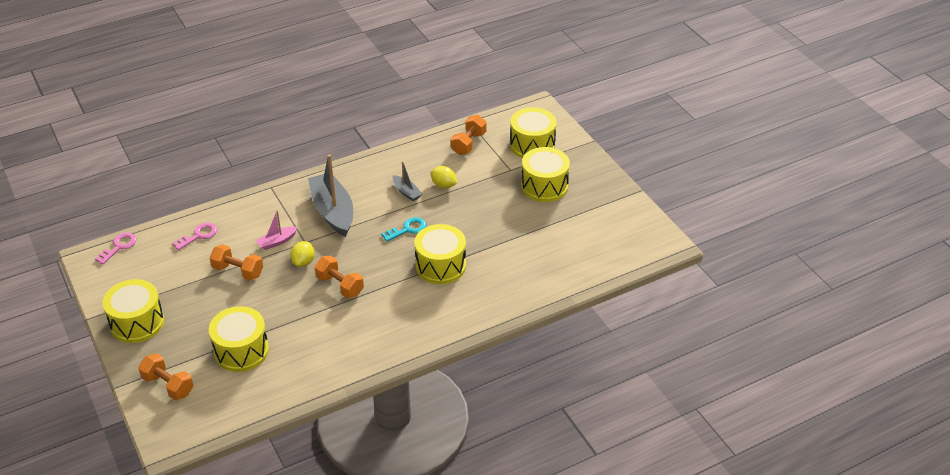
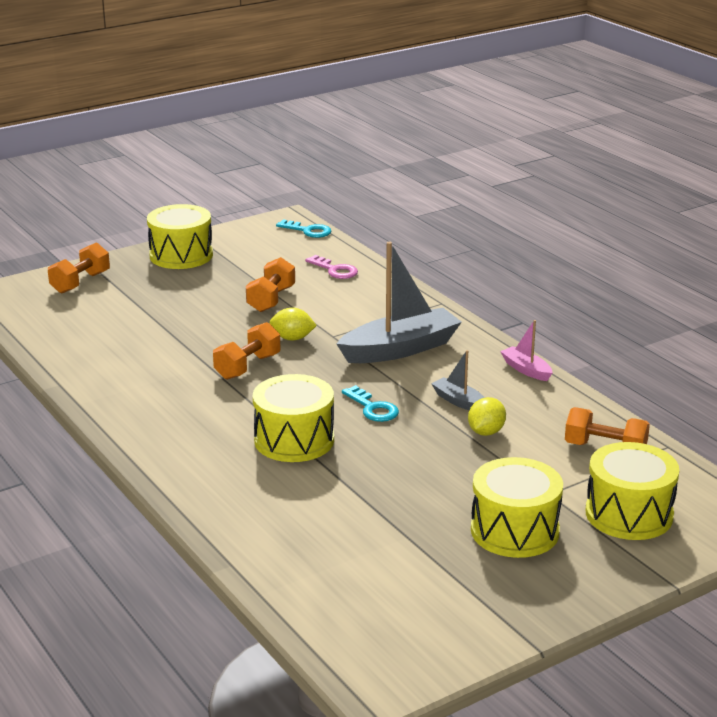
camera: 85 degrees right, 15 degrees down
pink key [95,233,137,265] -> turquoise key [276,220,331,238]
yellow drum [209,306,269,372] -> none
pink boat [256,211,298,250] -> pink boat moved to [500,320,552,381]
grey boat [392,161,422,201] -> grey boat turned 90 degrees clockwise [431,350,485,411]

